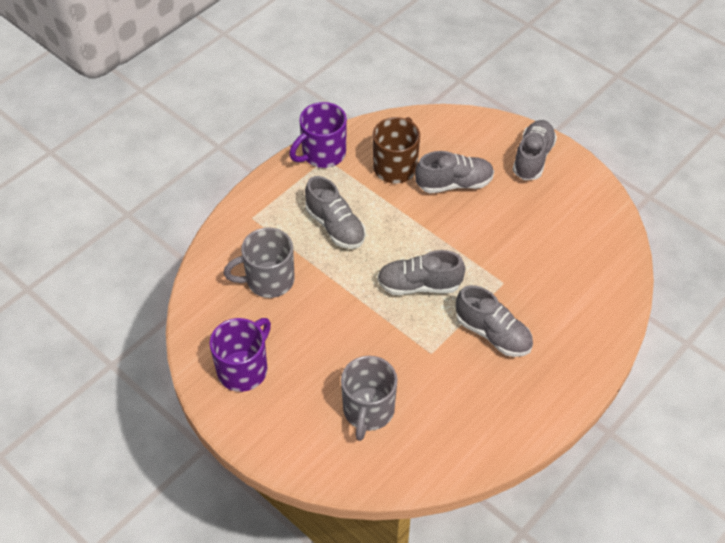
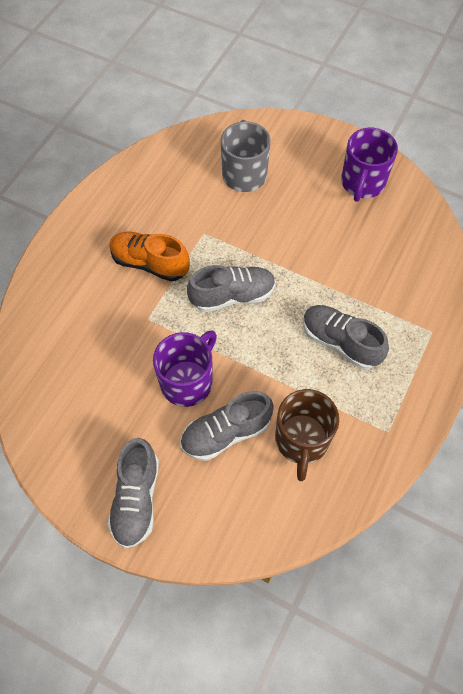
camera: 165 degrees right, 10 degrees up
grey mug [224,227,295,298] -> none
purple mug [289,102,347,168] -> purple mug moved to [153,330,217,407]
grey shoe [456,285,533,357] -> orange shoe [109,231,190,282]

